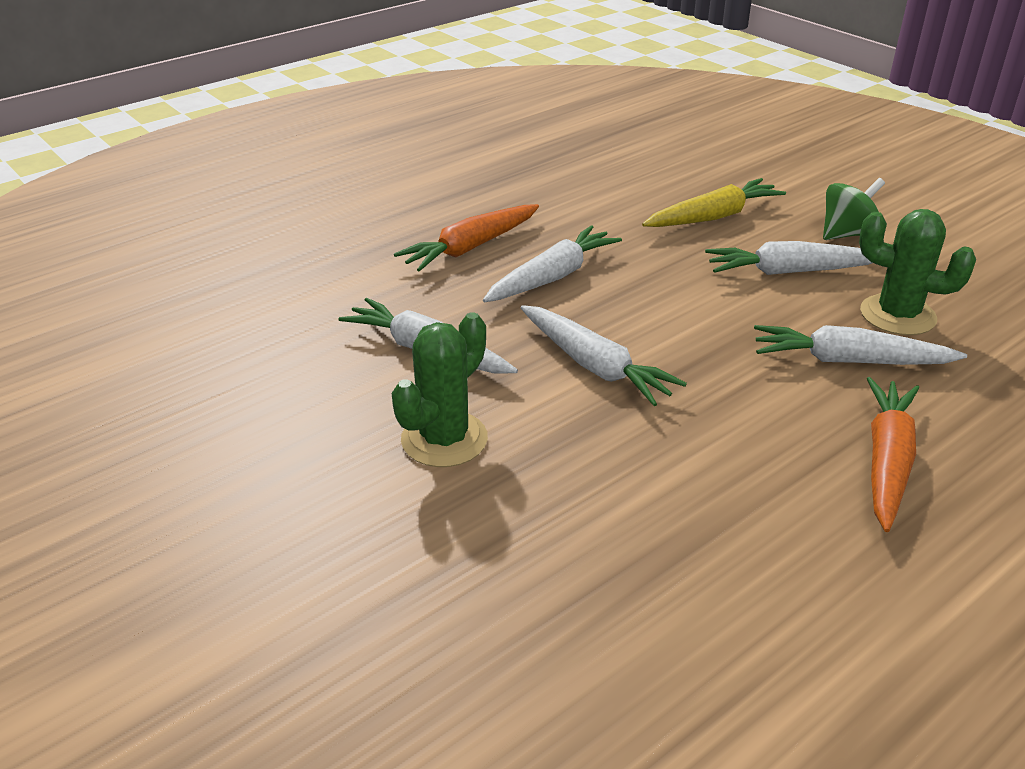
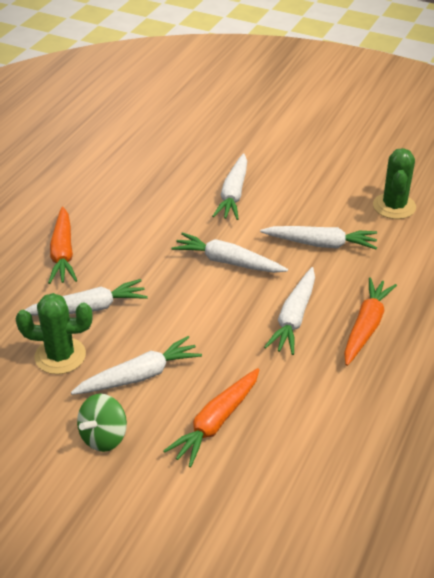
camera: 155 degrees right, 5 degrees up
green cactus [392,312,488,467] -> green cactus moved to [373,148,416,219]
yellow carrot [642,178,786,227] -> orange carrot [163,368,259,467]
none -> white carrot [212,153,247,220]

